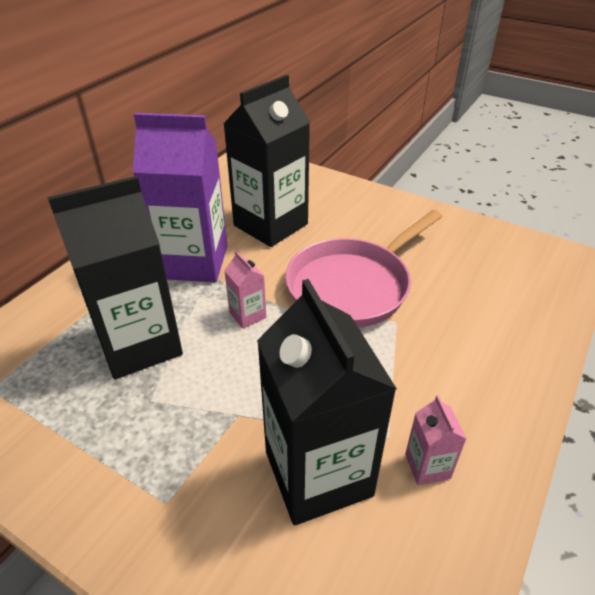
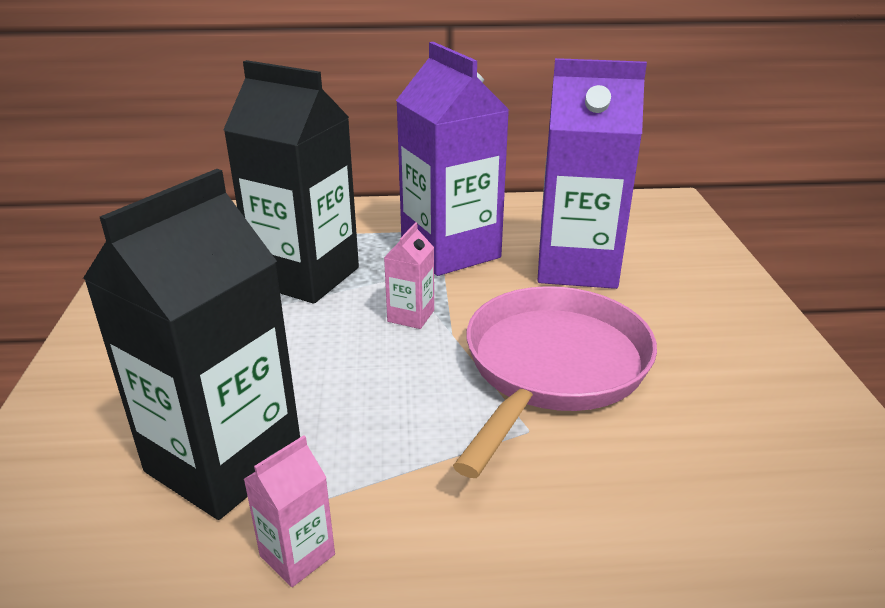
camera: 55 degrees right, 10 degrees down
black carton [223,75,310,247] -> purple carton [537,58,647,289]
pink pan [285,210,442,328] -> pink pan turned 105 degrees clockwise [453,286,657,478]

